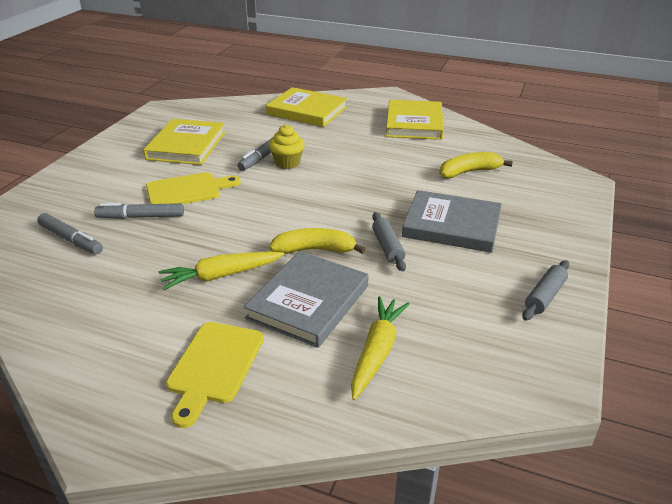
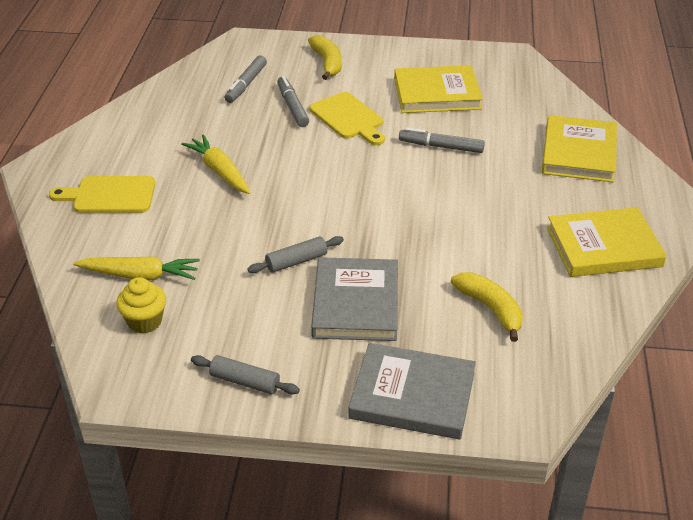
camera: 75 degrees right, 5 degrees up
grey book [244,251,368,348] -> grey book moved to [348,343,476,439]
yellow cupcake [269,125,305,169] -> yellow cupcake moved to [116,277,166,334]
yellow banana [269,228,366,254] -> yellow banana moved to [308,35,342,80]

